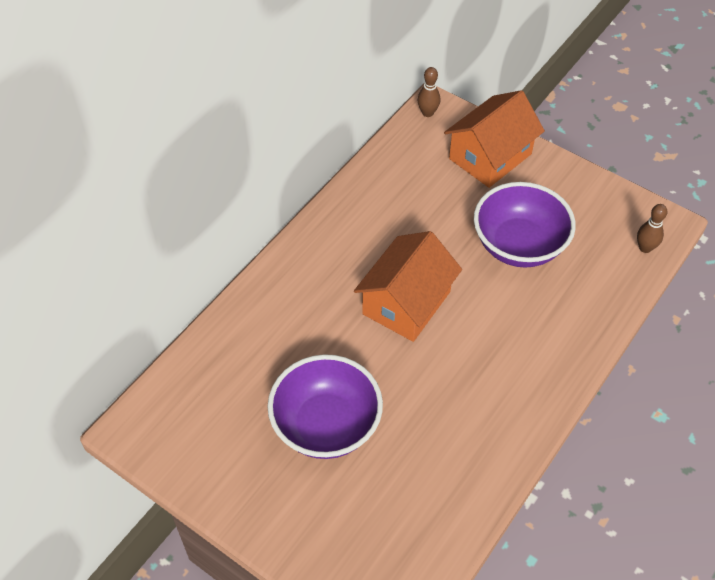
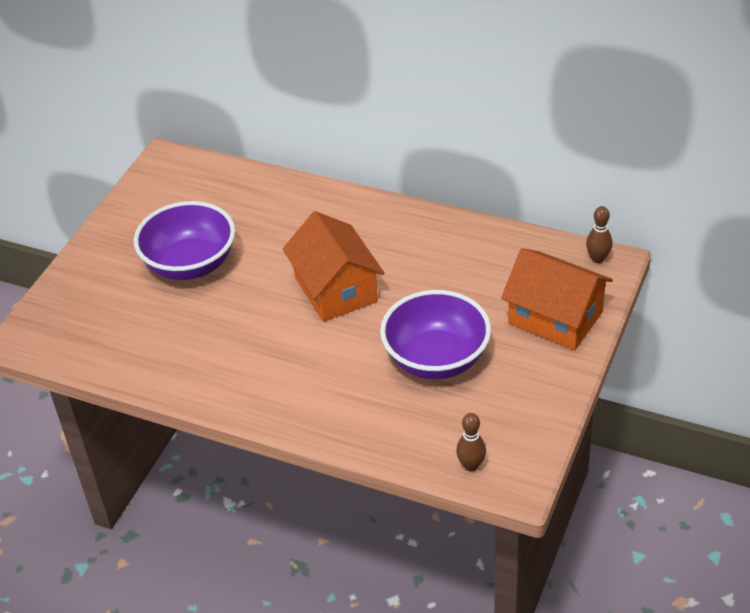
camera: 80 degrees right, 10 degrees down
orange house [354,231,462,342] -> orange house turned 45 degrees clockwise [283,211,385,322]

